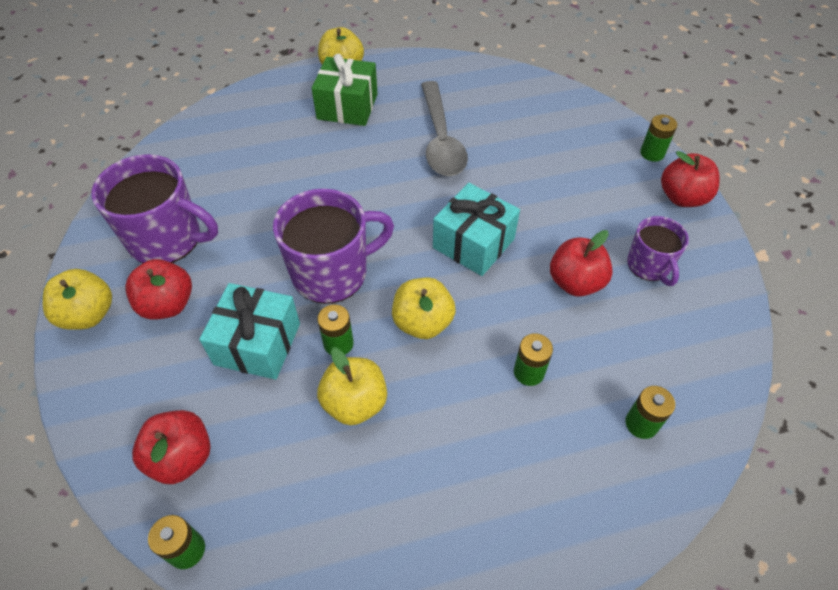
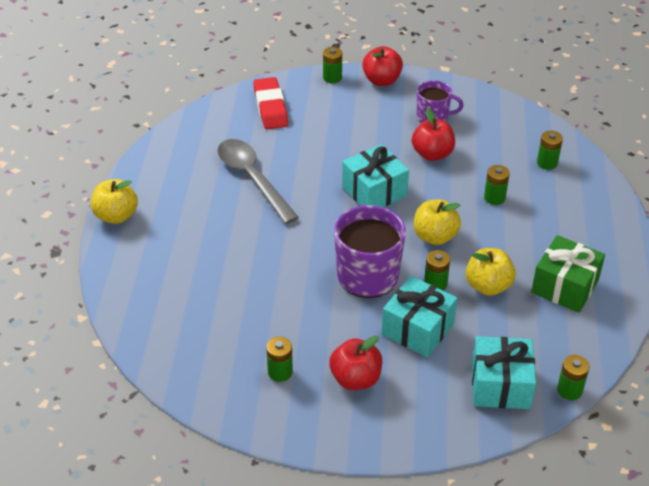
camera: 70 degrees left, 10 degrees down
yellow apple [42,269,112,330] -> none
purple mug [92,154,218,263] -> green battery [266,337,293,382]
red apple [132,410,210,484] -> turquoise gift [472,336,536,409]
green gift [312,54,378,126] -> green gift moved to [531,235,605,313]
grey spoon [421,81,468,176] -> grey spoon turned 135 degrees counterclockwise [217,139,299,224]
none -> red eraser [253,77,288,129]

